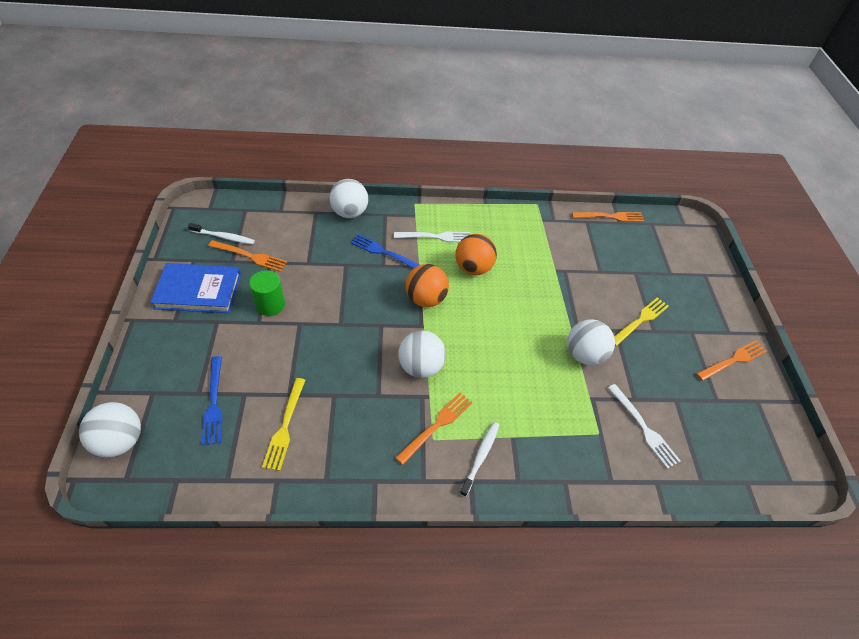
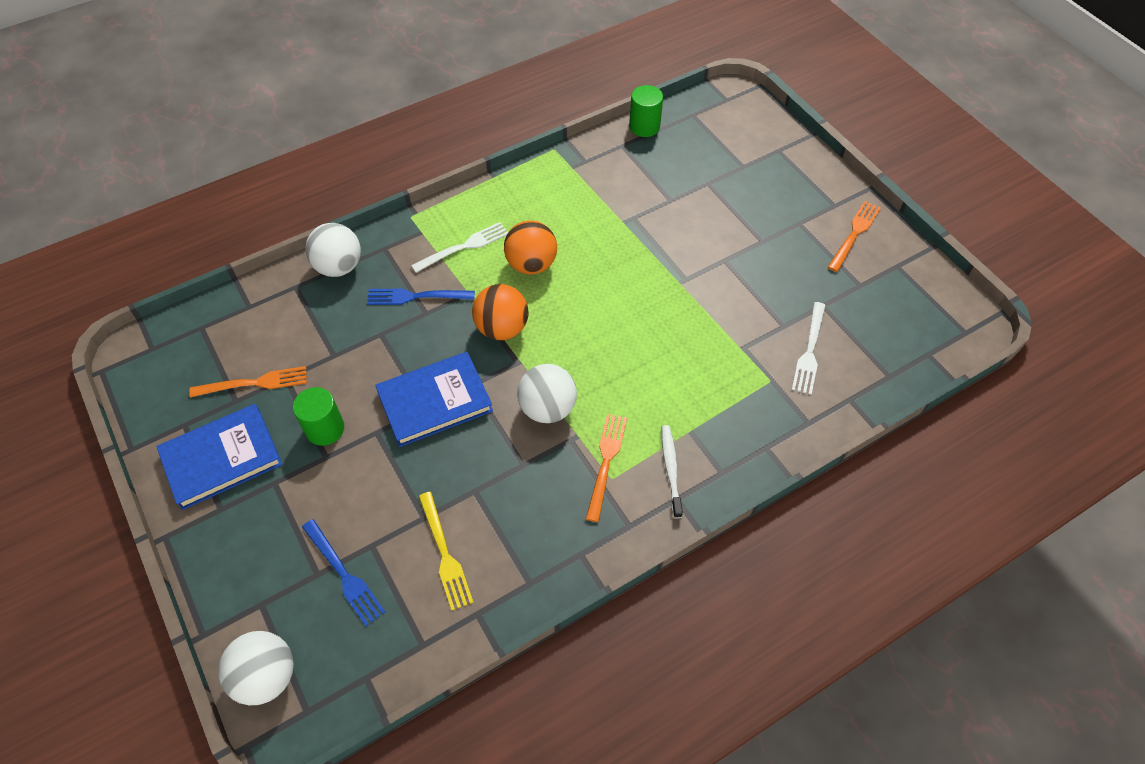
camera: 25 degrees left, 5 degrees up
white toothbrush [188,223,255,244] -> none
white ball [567,319,615,365] -> none
orange fork [572,212,644,222] -> green cylinder [629,85,663,137]
white fork [608,384,681,469] -> white fork turned 75 degrees clockwise [792,302,826,395]
yellow fork [614,297,669,346] -> none
none -> blue book [375,352,493,447]

